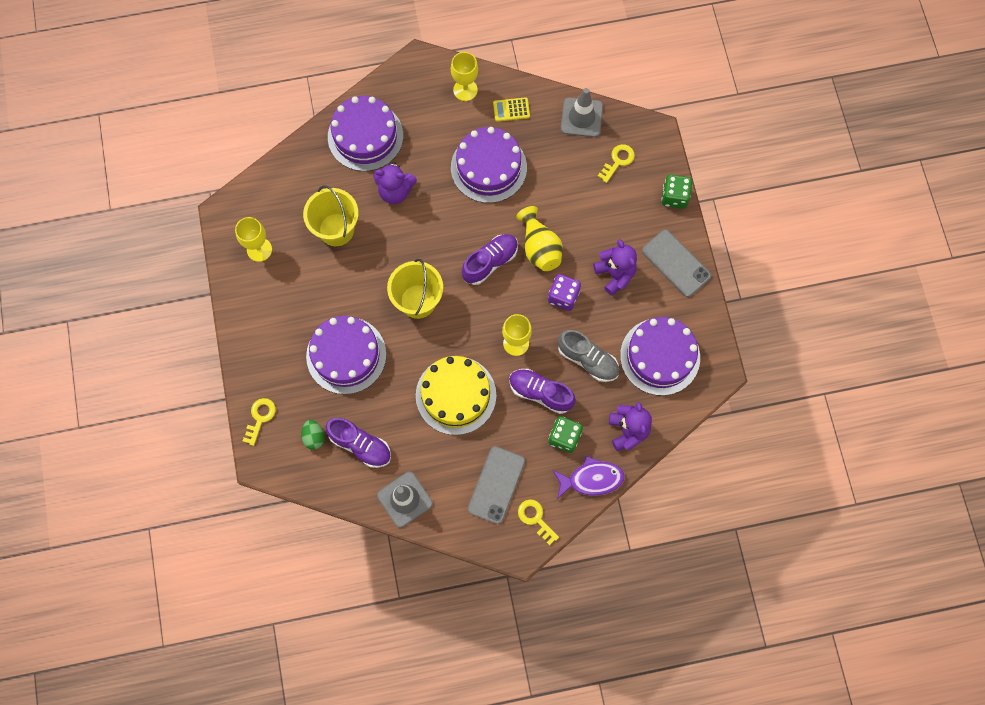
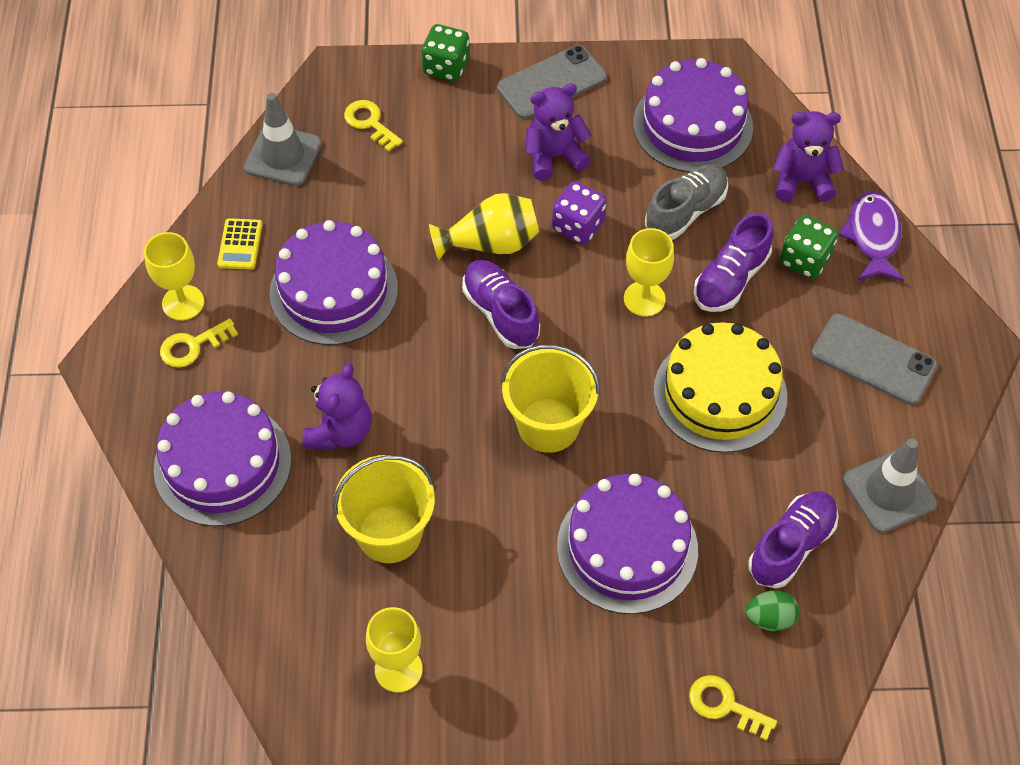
camera: 80 degrees left, 15 degrees down
yellow key [518,499,559,545] -> yellow key moved to [160,319,238,368]

